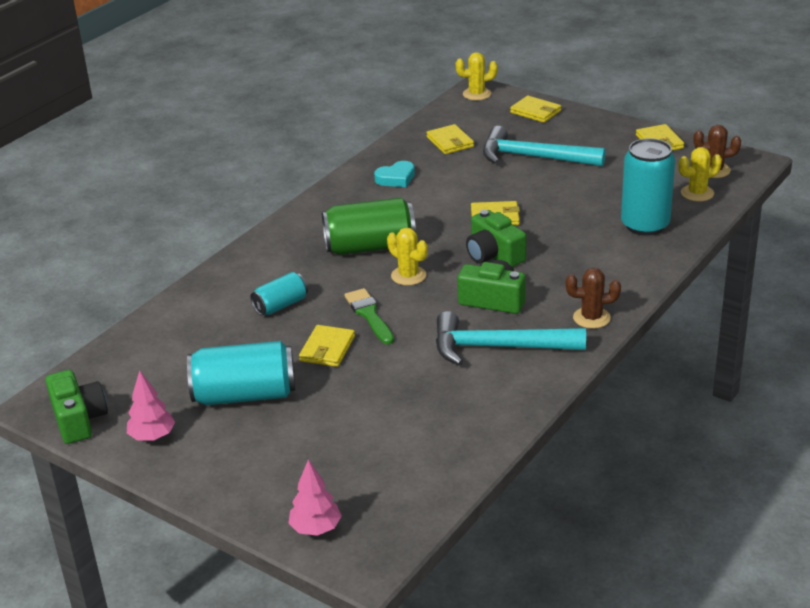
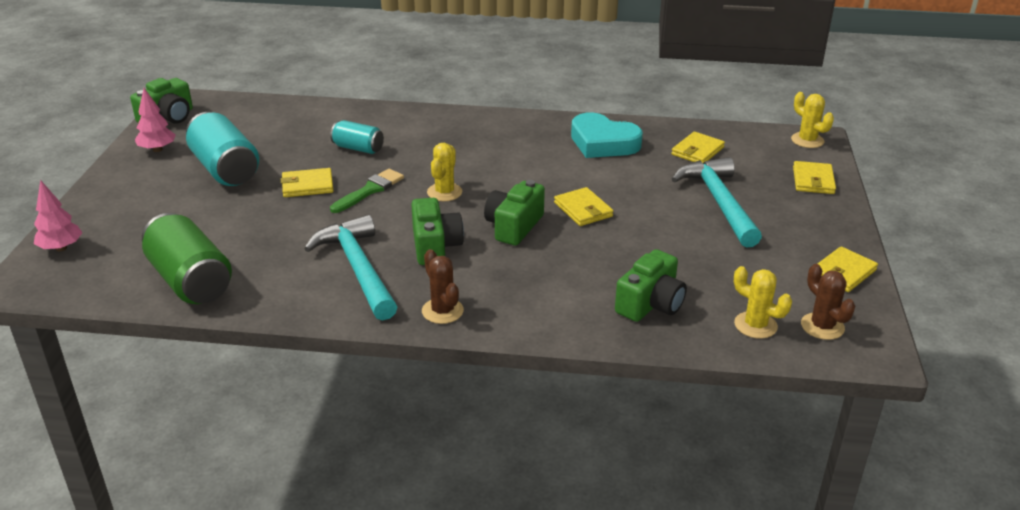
camera: 60 degrees right, 0 degrees up
green can [322,197,416,255] -> green can moved to [142,213,232,304]
turquoise heart [374,161,415,187] -> turquoise heart [571,112,643,158], size x1.70
turquoise can [621,138,675,236] -> green camera [615,249,687,322]

